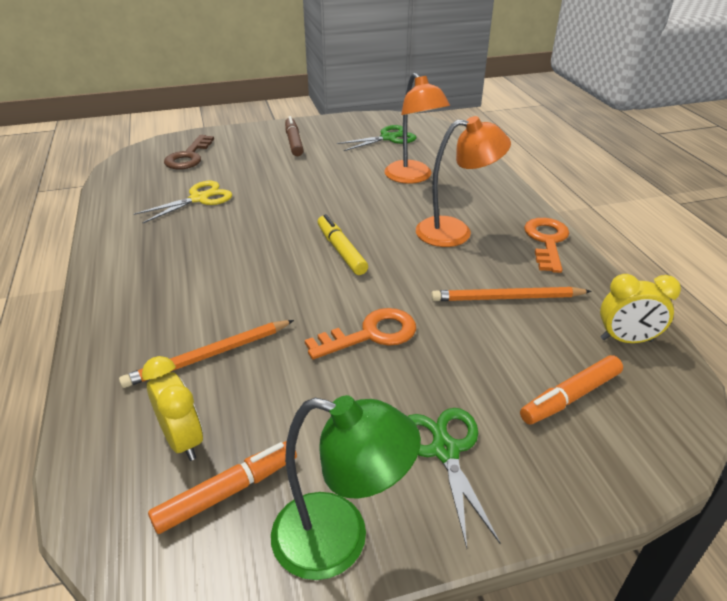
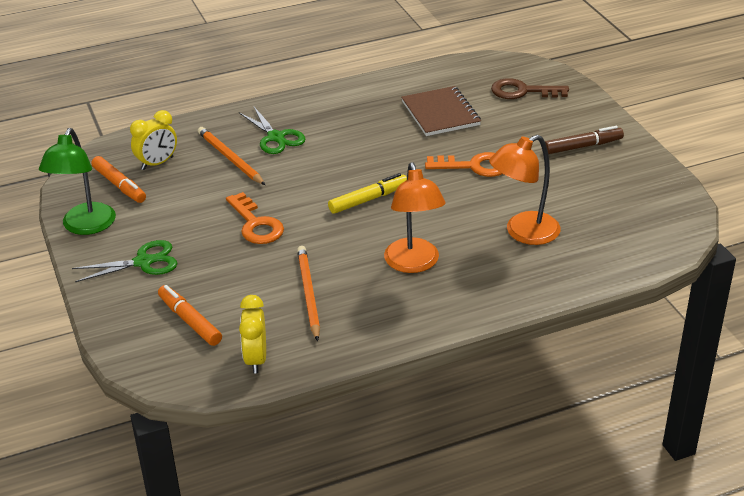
camera: 85 degrees right, 0 degrees up
yellow scissors [134,181,232,223] -> brown notebook [401,86,481,136]
green scissors [337,125,417,151] -> green scissors moved to [239,107,305,154]
orange key [524,218,569,273] -> orange key moved to [425,152,502,177]

